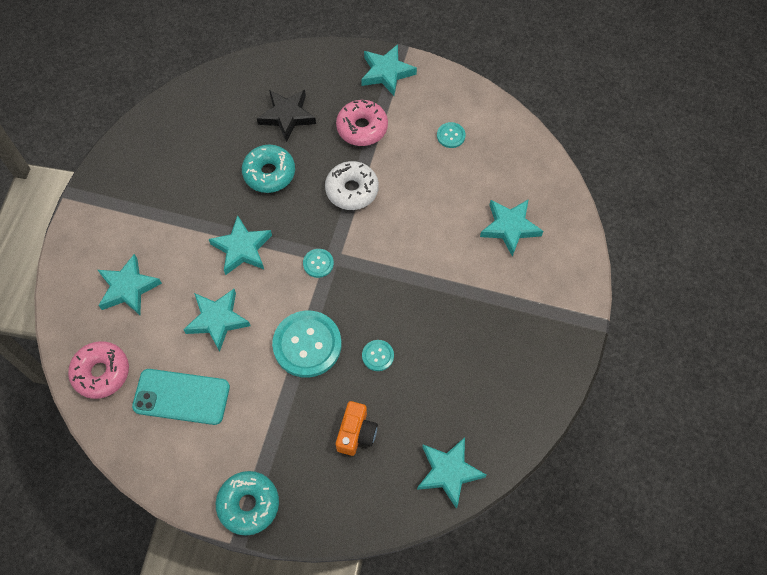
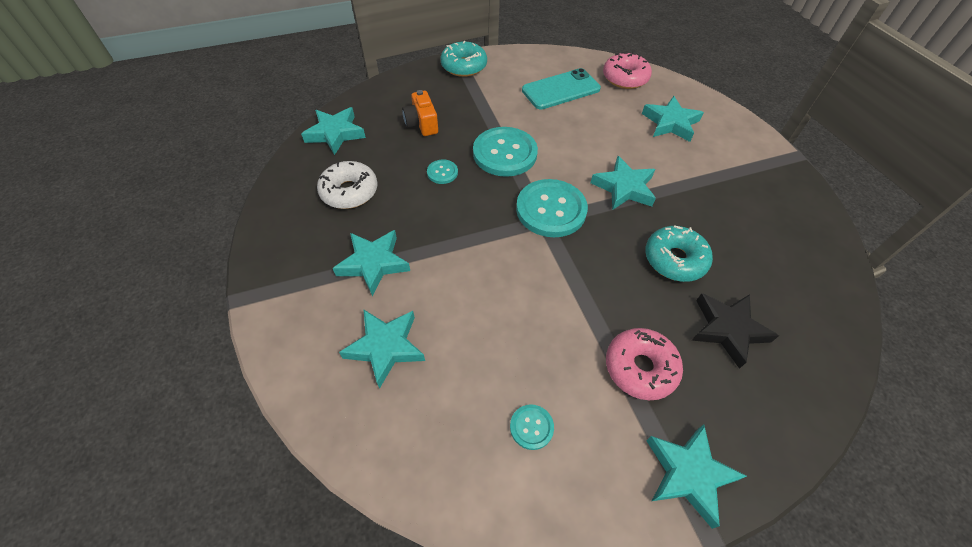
camera: 145 degrees right, 10 degrees down
turquoise star [183,289,250,352] -> turquoise star moved to [333,230,410,296]
turquoise button [303,249,334,278] -> turquoise button [516,179,588,237], size x2.15
white donut [325,161,379,210] -> white donut moved to [317,161,377,209]

